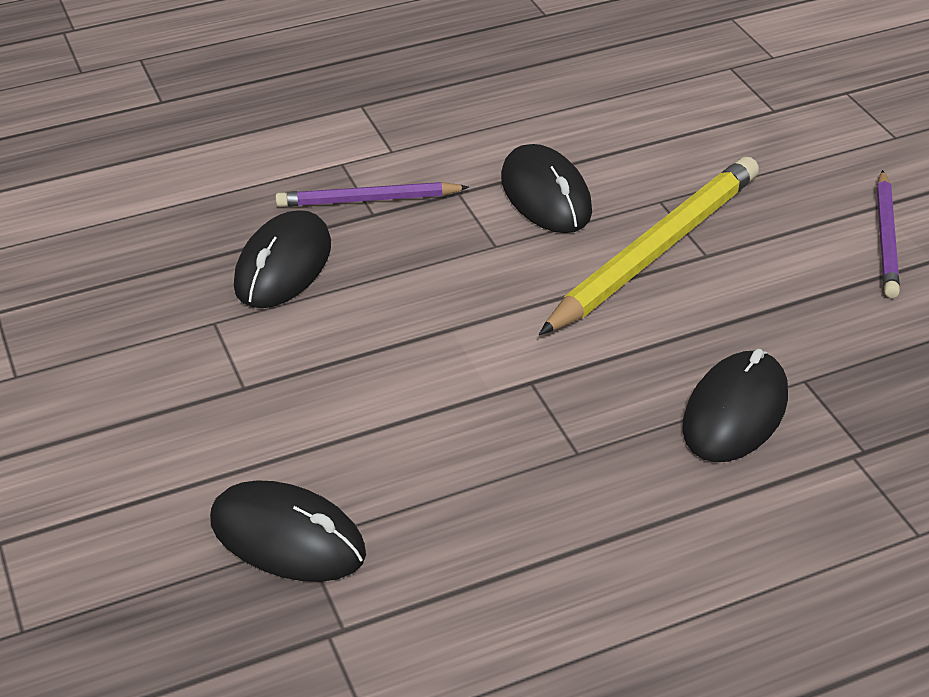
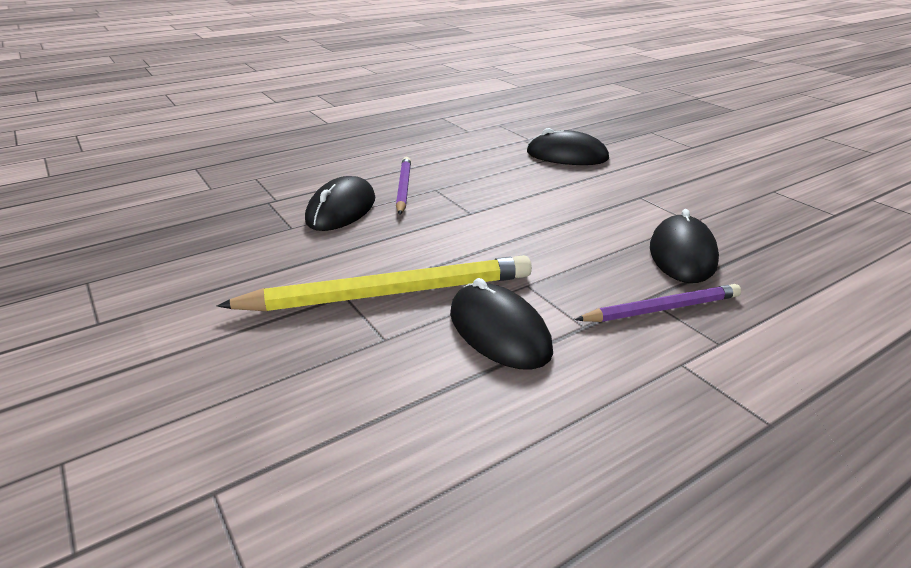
camera: 170 degrees right, 10 degrees down
yellow pencil [539,157,759,335] -> yellow pencil turned 135 degrees counterclockwise [217,255,532,311]
purple pencil [877,170,900,298] -> purple pencil moved to [396,157,411,215]

